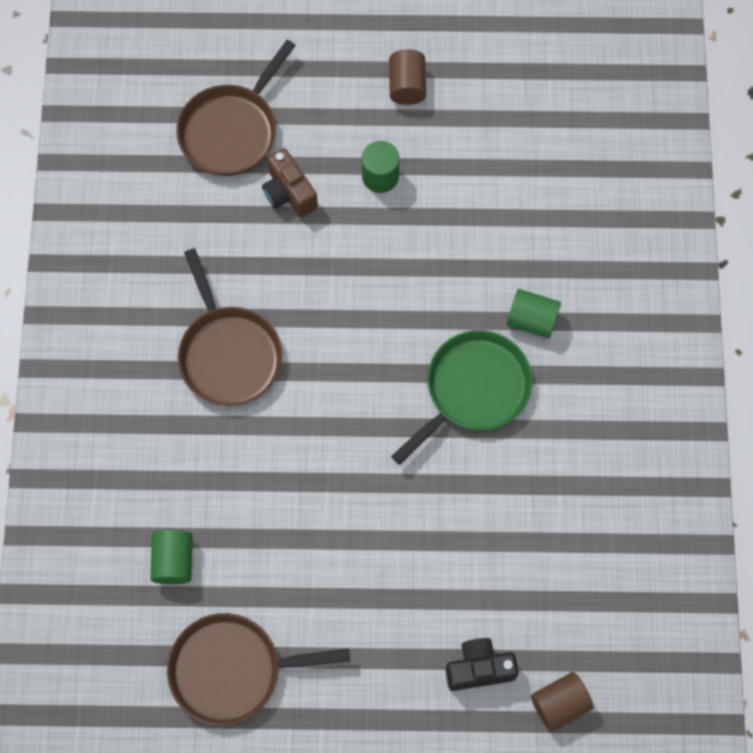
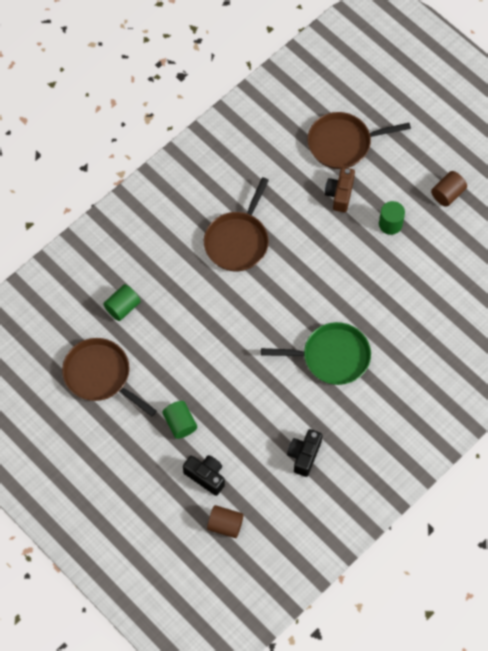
camera: 45 degrees right, 5 degrees down
green cylinder [507,289,561,338] -> green cylinder moved to [162,401,197,439]
none -> black camera [287,429,322,477]

